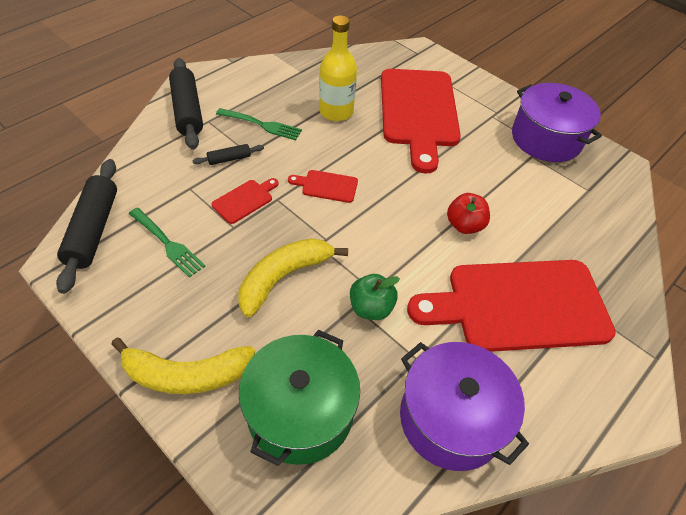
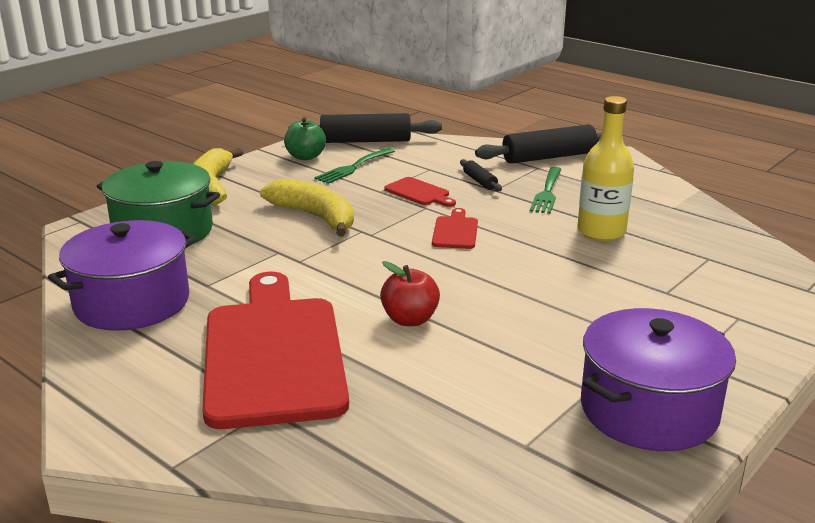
camera: 90 degrees right, 25 degrees down
green apple [350,274,400,320] -> green apple moved to [284,117,326,160]
red cutting board [381,69,461,174] -> none

